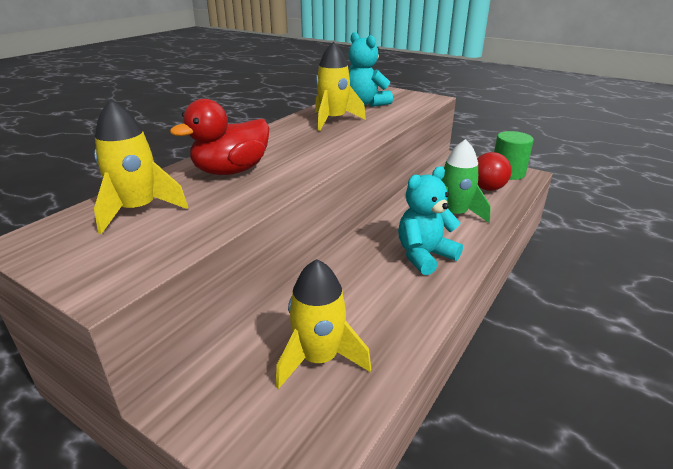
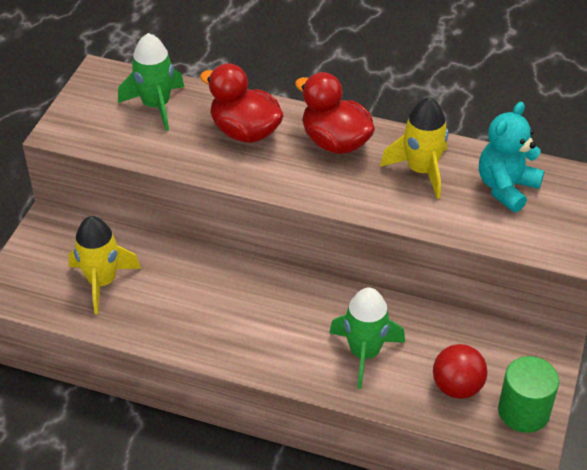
camera: 75 degrees right, 15 degrees up
yellow rocket [94,99,188,234] -> green rocket [118,33,184,131]
turquoise teddy bear [398,166,463,275] -> none
none -> red duck [295,72,375,154]

